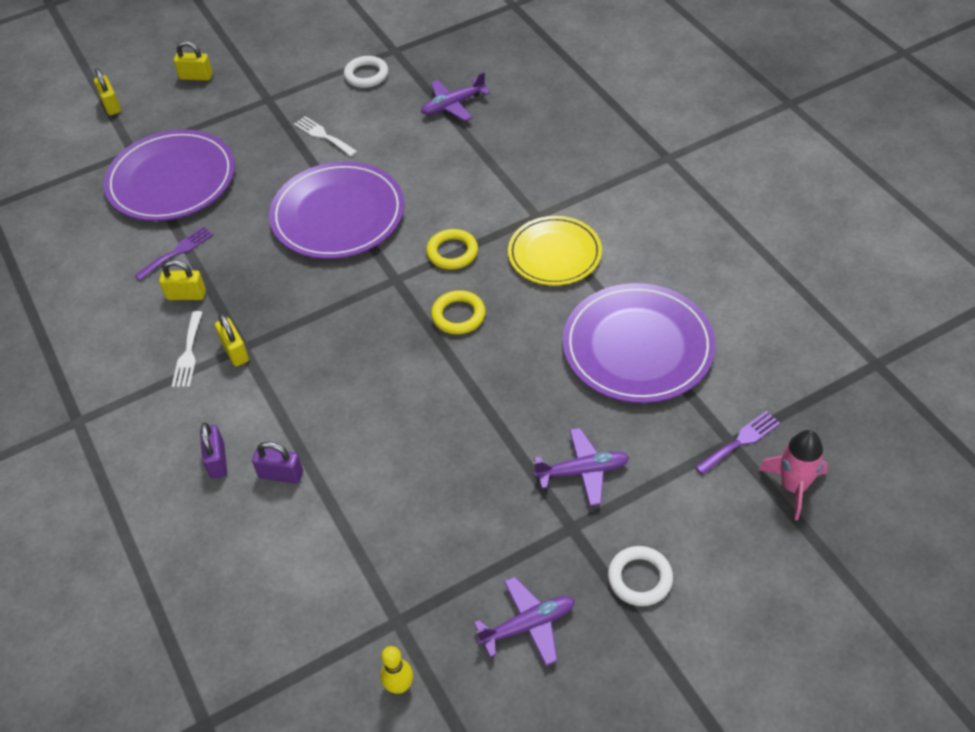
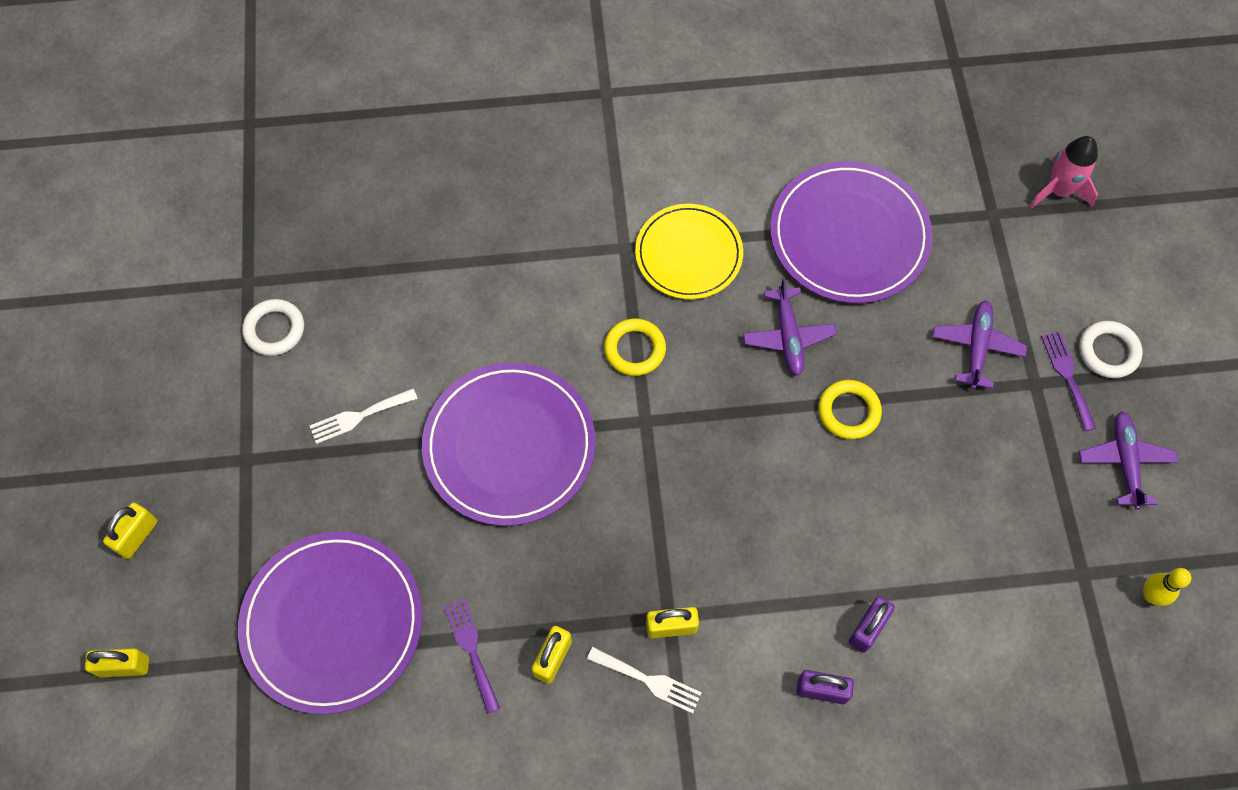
camera: 70 degrees left, 15 degrees up
purple plane [421,72,490,121] -> purple plane moved to [743,277,837,375]
yellow ring [431,290,485,334] -> yellow ring moved to [818,380,882,439]
purple fork [695,411,780,475] -> purple fork moved to [1041,332,1096,431]

